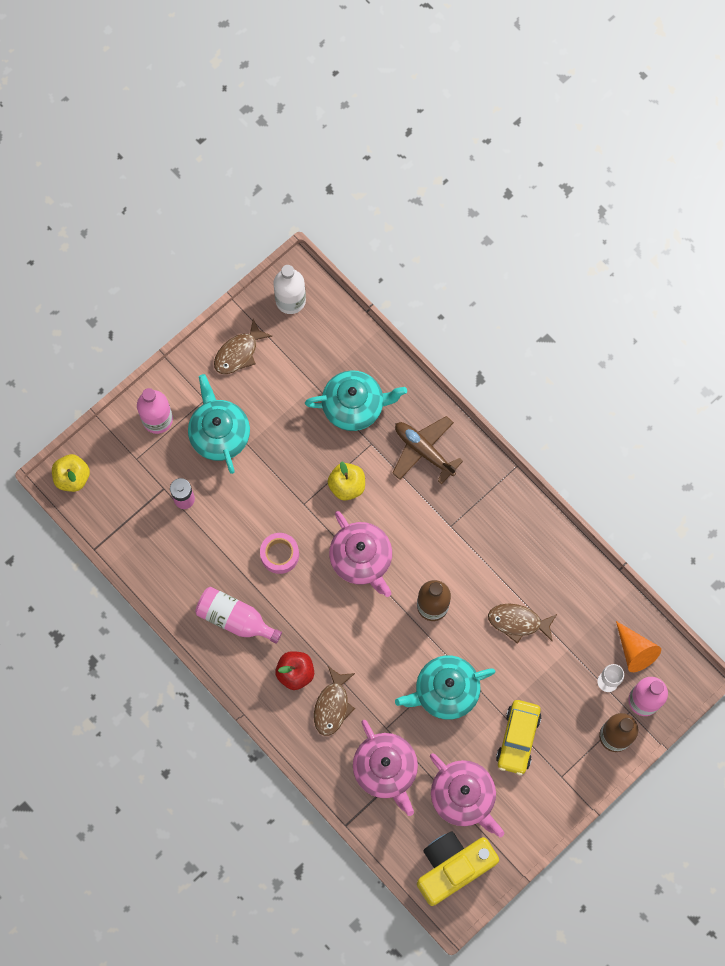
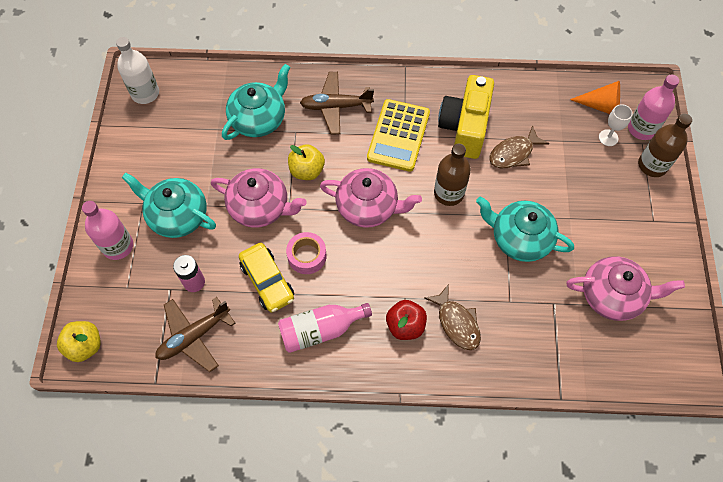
camera: 45 degrees left, 10 degrees down
brown fish [214,319,272,374] -> none
pink teapot [353,720,418,816] -> pink teapot moved to [211,168,307,228]
turquoise teapot [395,655,495,720] -> turquoise teapot turned 90 degrees clockwise [476,197,574,262]
yellow camera [417,832,499,906] -> yellow camera moved to [438,75,494,159]
yellow car [496,700,541,775] -> yellow car moved to [239,243,294,312]
none -> brown plane [155,297,235,372]
none -> yellow calculator [367,99,430,172]

